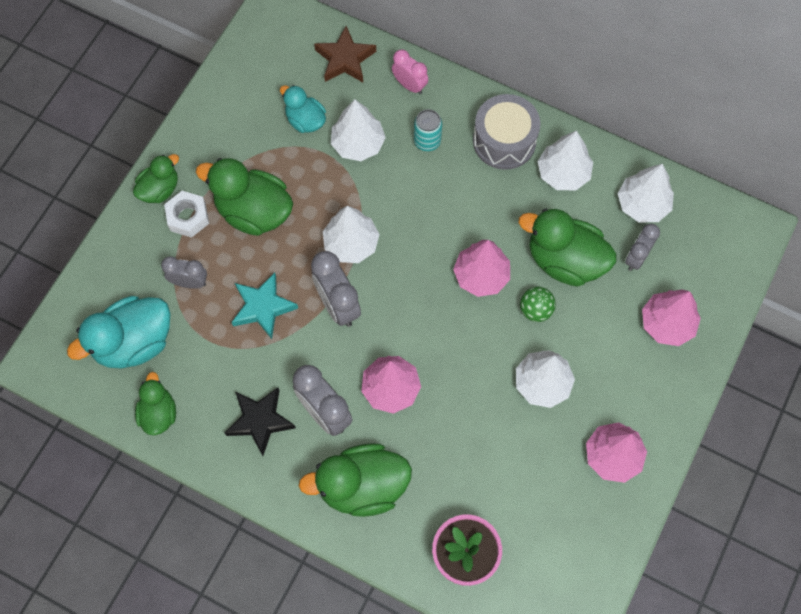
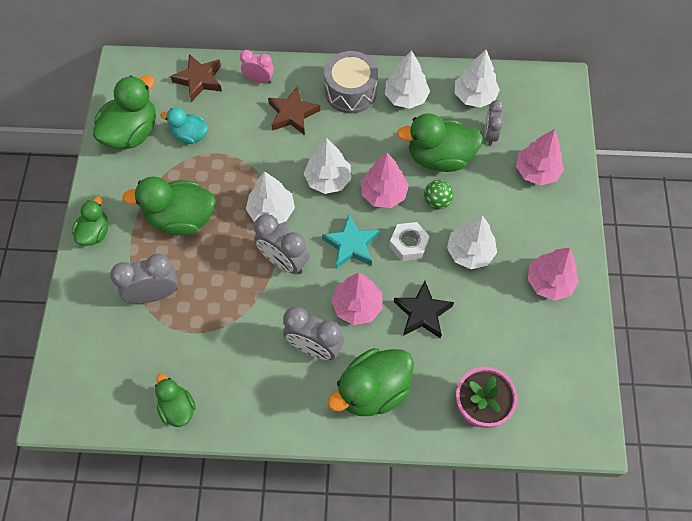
camera: 25 degrees left, 5 degrees down
turquoise duck [67,296,170,368] -> none
grey clock [161,256,207,289] -> grey clock [110,254,178,303], size x1.57
white nut [164,191,209,238] -> white nut moved to [389,222,430,261]
black star [225,387,296,456] -> black star moved to [394,281,454,338]
turquoise star [231,272,298,339] -> turquoise star moved to [322,214,379,269]
white tree [331,99,386,161] -> white tree moved to [304,138,351,194]
turquoise can [414,109,442,151] -> brown star [268,86,320,135]
none -> green duck [93,75,156,149]

